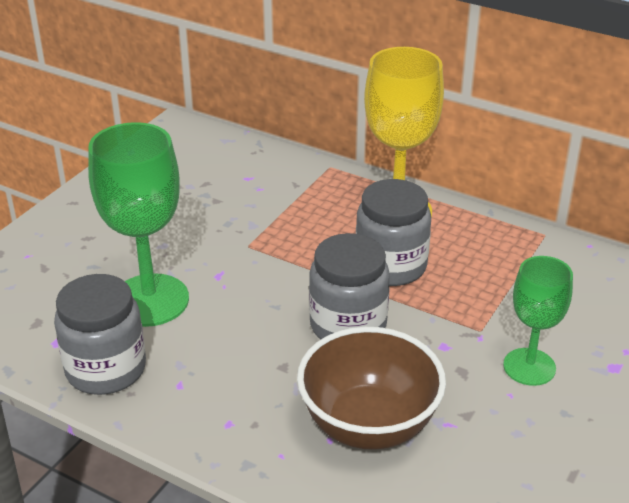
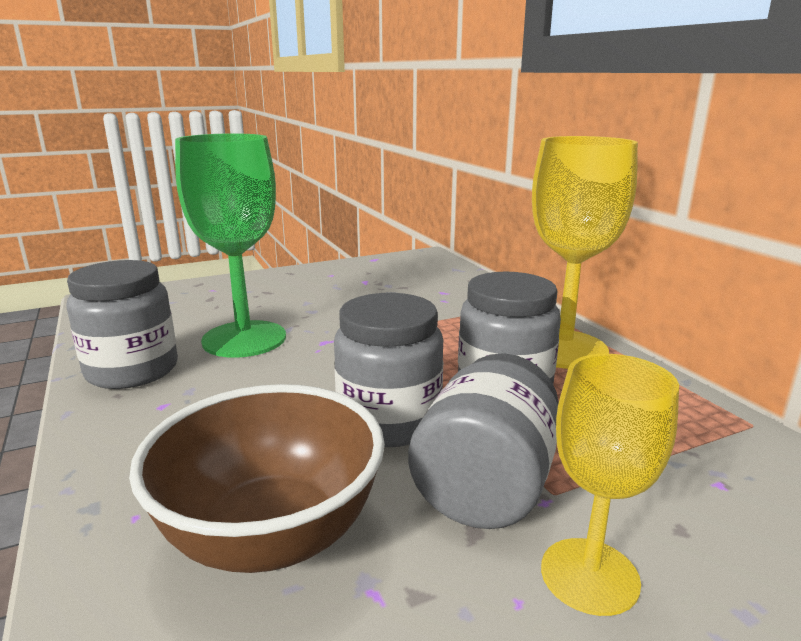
camera: 35 degrees right, 15 degrees down
green goblet [503,256,573,386] -> yellow goblet [541,354,679,616]
none -> grey jar [408,353,559,529]

